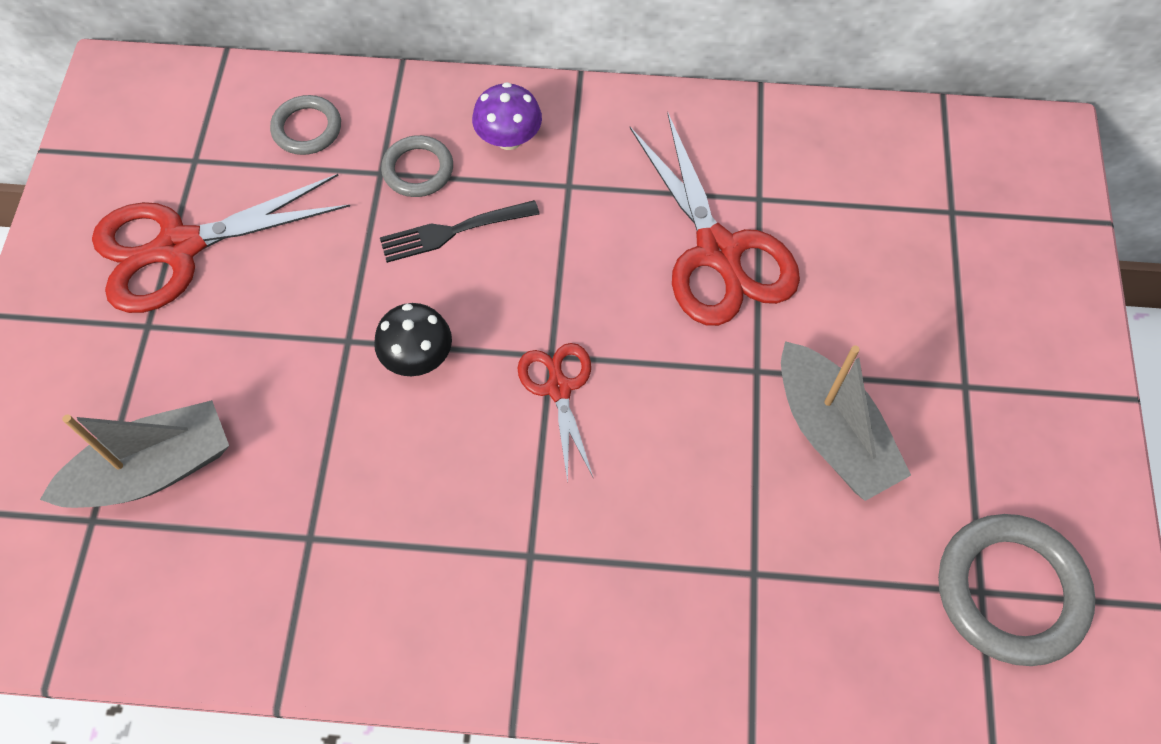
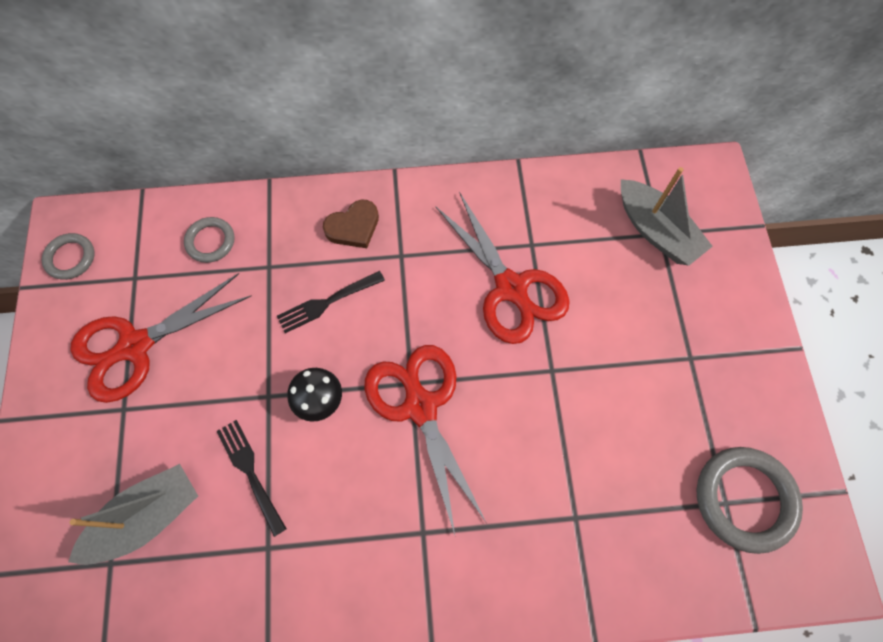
camera: 10 degrees left, 5 degrees up
grey ring [381,135,453,197] -> grey ring moved to [42,233,94,280]
purple mushroom [472,82,542,150] -> brown heart [323,200,379,248]
red scissors [517,343,593,483] -> red scissors [364,345,486,535], size x1.82
grey boat [781,341,911,501] -> grey boat moved to [621,167,713,266]
none -> black fork [217,420,287,537]

